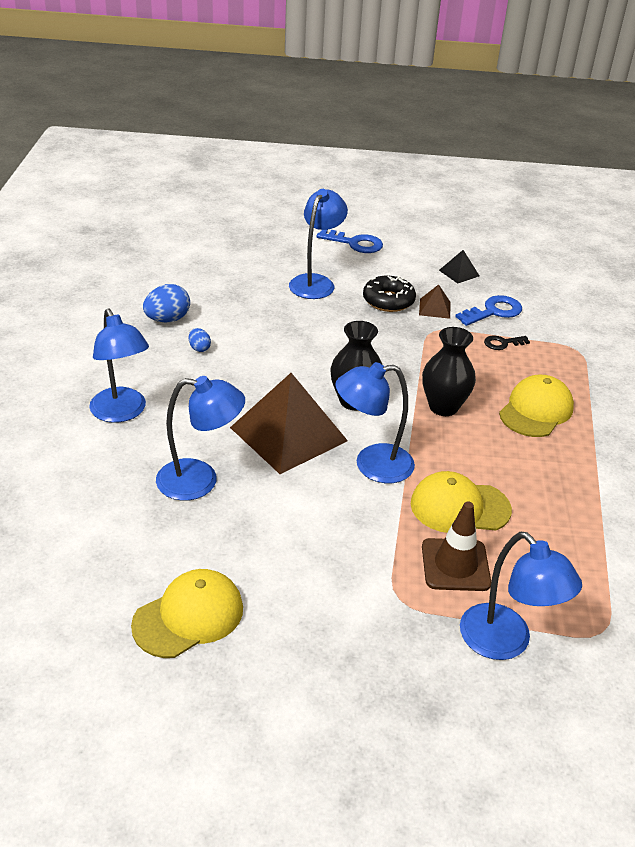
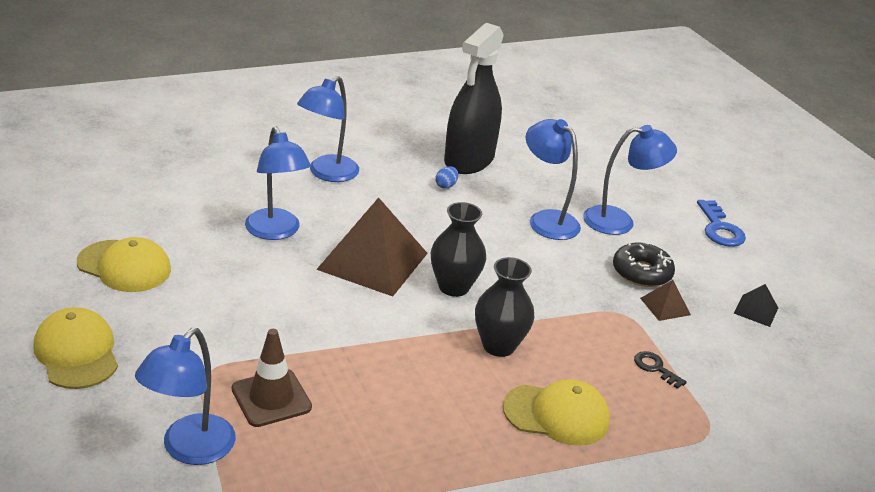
camera: 60 degrees right, 5 degrees down
blue egg [143,284,190,322] -> black spray bottle [444,23,504,174]
blue lamp [335,362,415,483] -> blue lamp moved to [526,119,581,240]
yellow cap [411,471,512,533] -> yellow cap moved to [33,307,118,389]
blue key [455,295,522,326] -> none

